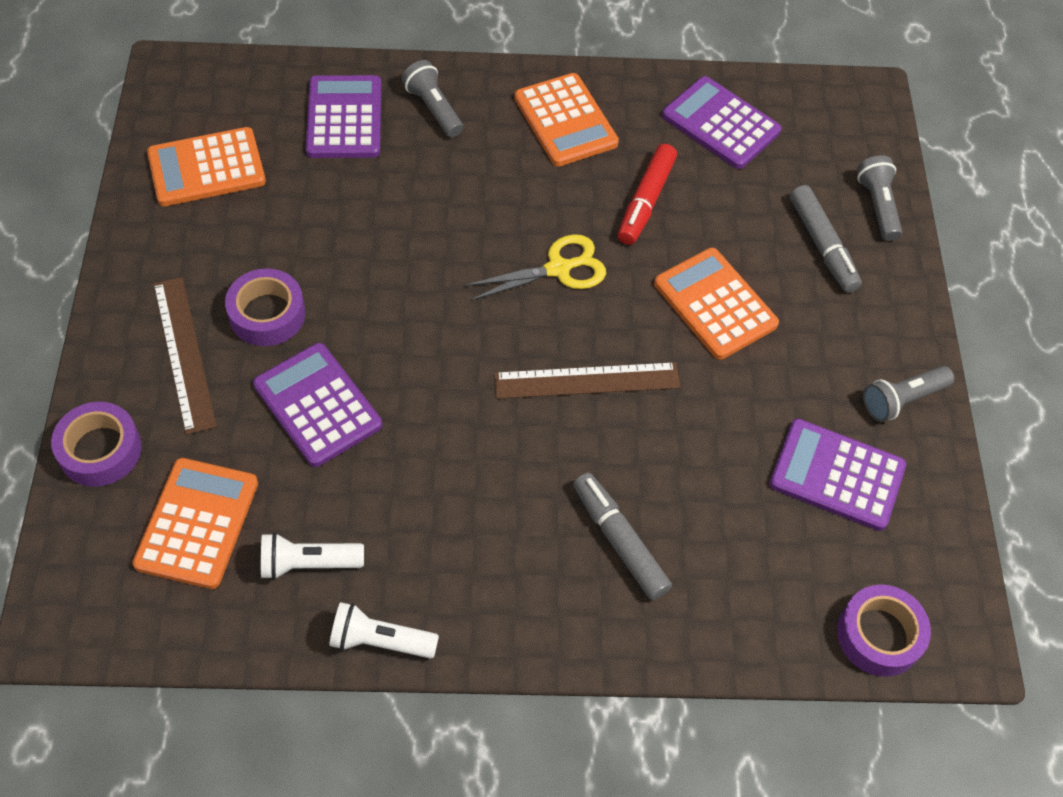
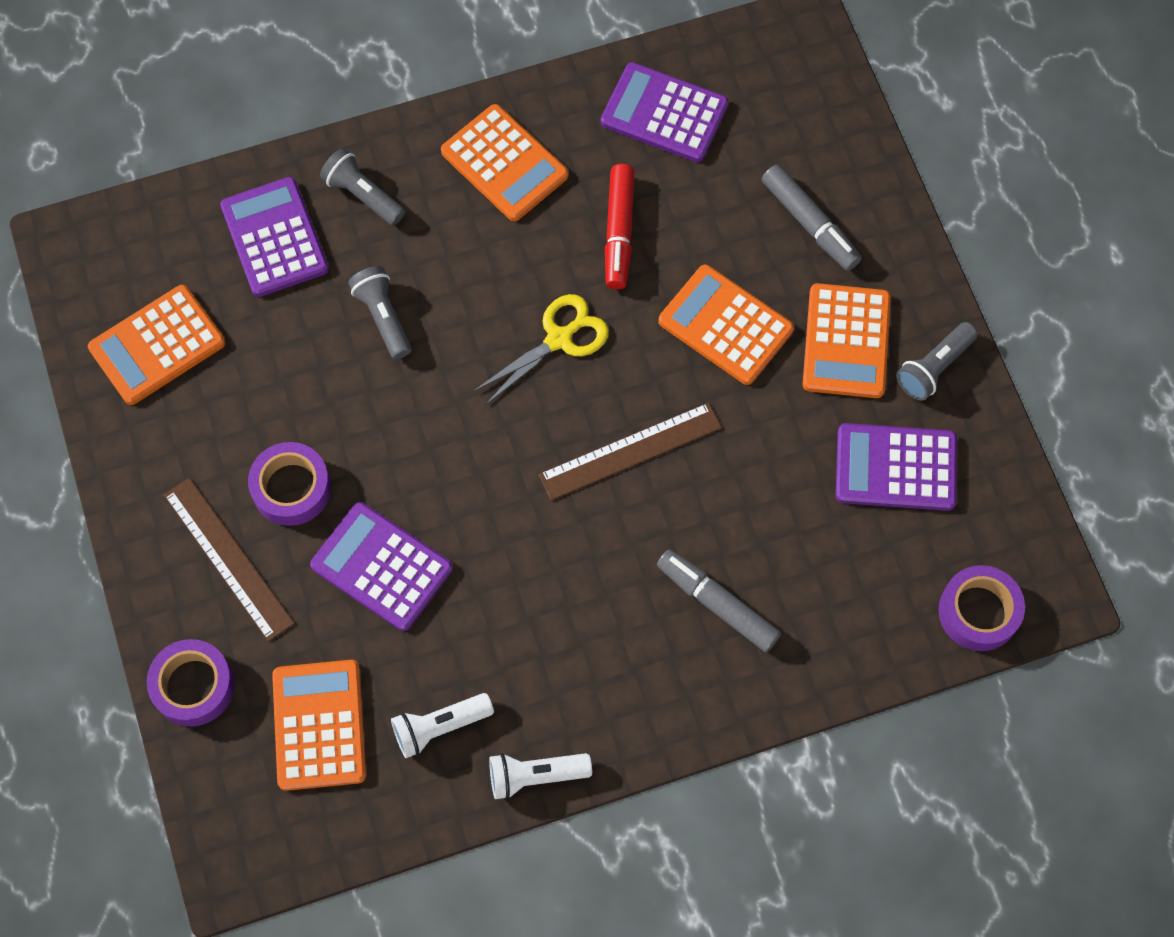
camera: 15 degrees left, 10 degrees up
grey flashlight [857,155,902,241] -> grey flashlight moved to [348,266,411,359]
none -> orange calculator [803,283,891,398]

